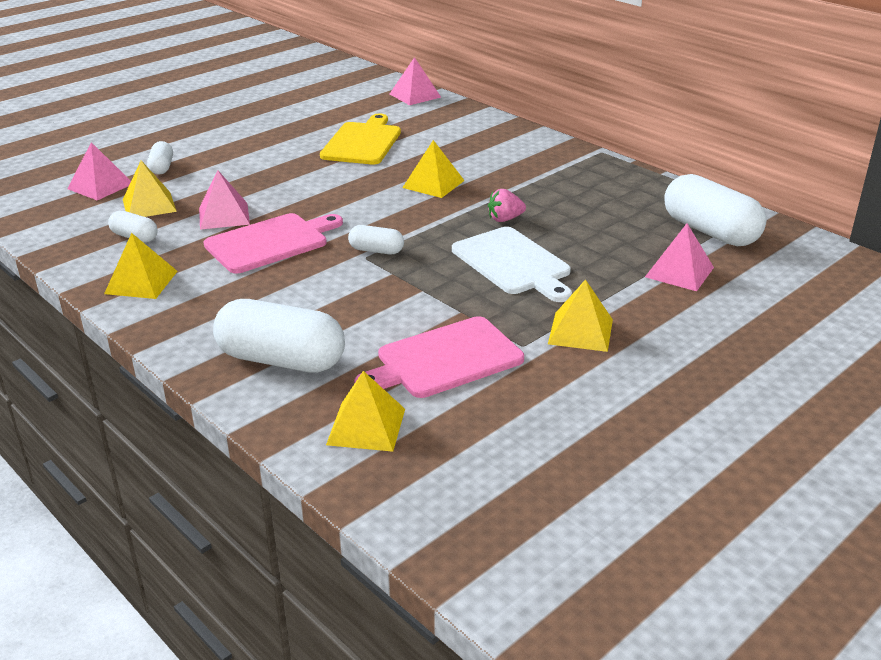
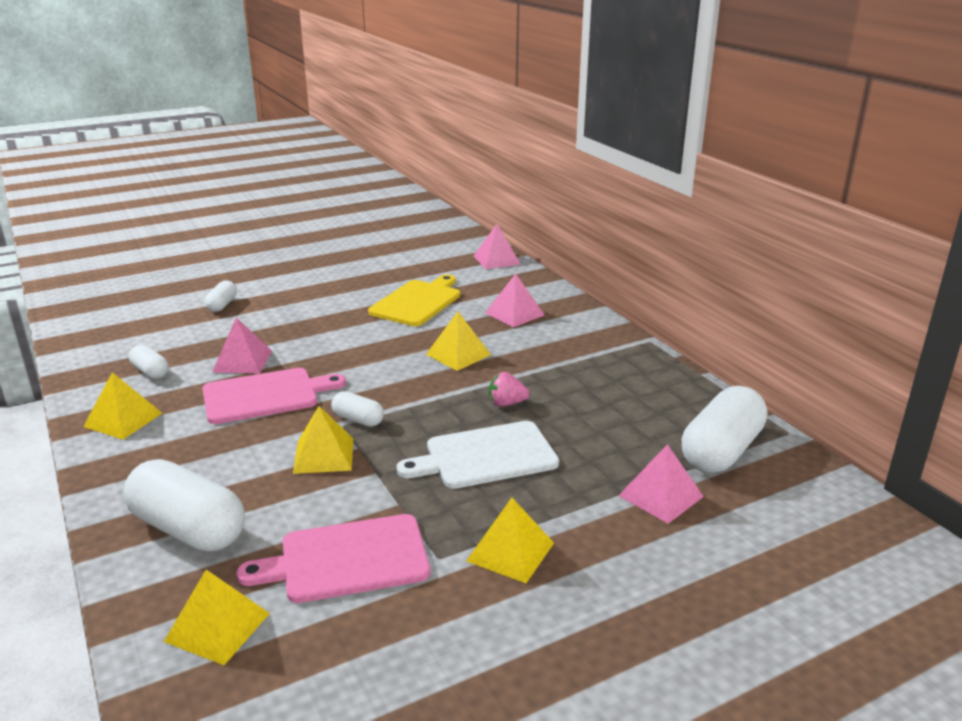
camera: 15 degrees right, 5 degrees down
pink pyramid [67,142,131,200] -> pink pyramid moved to [485,273,544,327]
yellow pyramid [123,161,177,217] -> yellow pyramid moved to [293,406,353,474]
white cutting board [452,227,572,302] -> white cutting board turned 90 degrees clockwise [397,421,559,489]
white capsule [664,174,767,246] -> white capsule turned 60 degrees clockwise [682,386,767,473]

